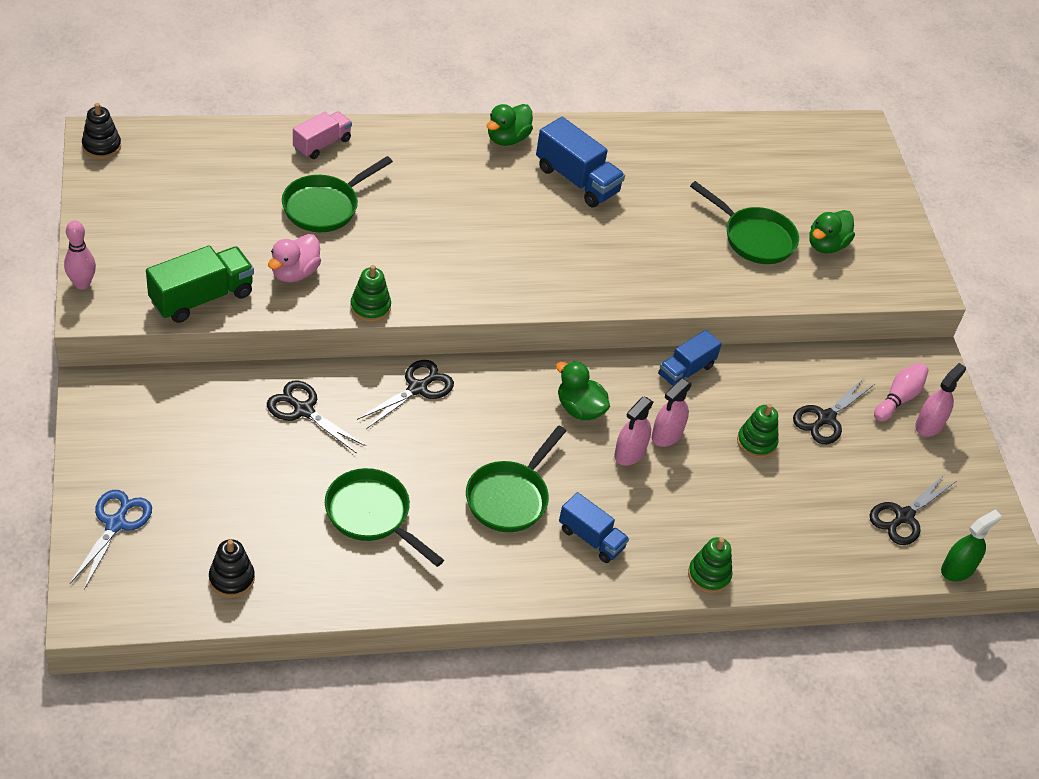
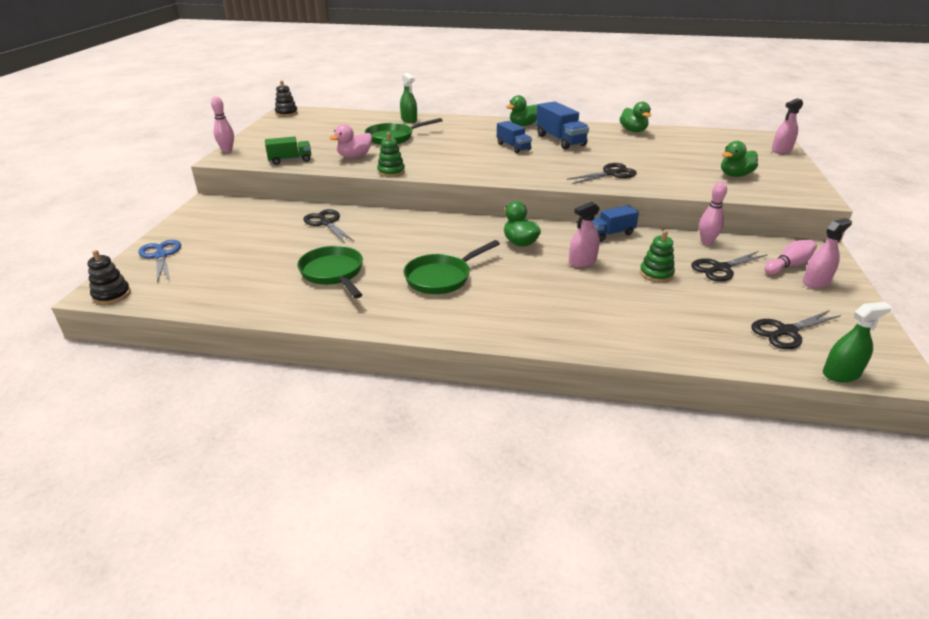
camera: 25 degrees right, 15 degrees down
blue scissors [70,490,152,590] -> blue scissors turned 60 degrees counterclockwise [138,240,181,283]
green truck [146,245,254,323] -> green truck [265,136,311,165], size x0.66
black stacking toy [209,539,255,598] -> black stacking toy moved to [87,250,131,305]
pink truck [293,111,352,159] -> green spray bottle [400,73,417,123]
black scissors [357,360,454,429] -> black scissors moved to [567,163,637,184]
blue truck [559,492,629,563] -> blue truck moved to [497,121,532,153]
pink spray bottle [614,397,653,466] -> pink spray bottle moved to [772,98,803,154]
green stacking toy [688,537,733,593] -> none
green pan [690,181,799,264] -> none
none -> green duck [620,102,651,132]
none -> pink bowling pin [699,182,727,245]

